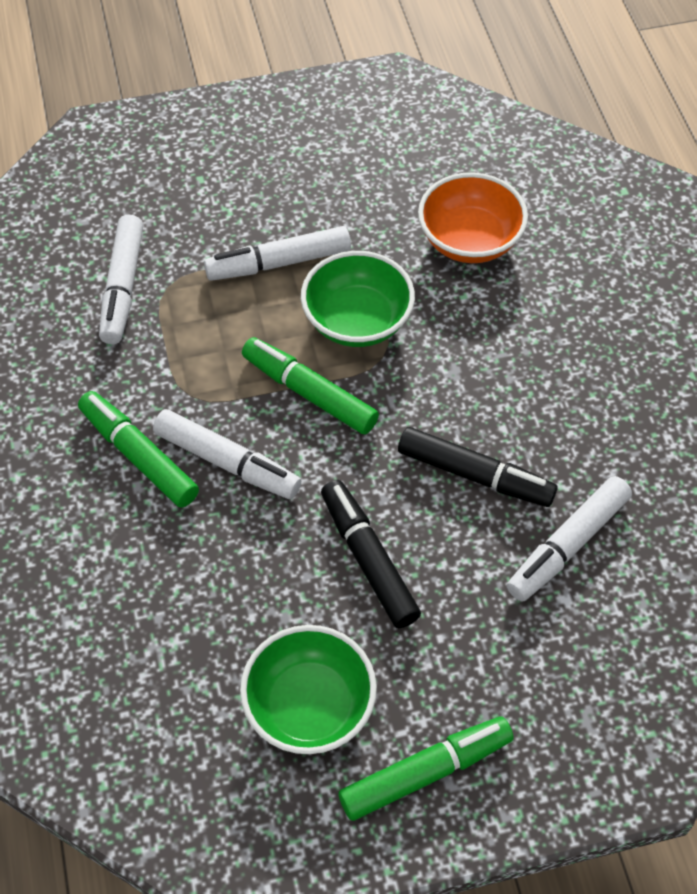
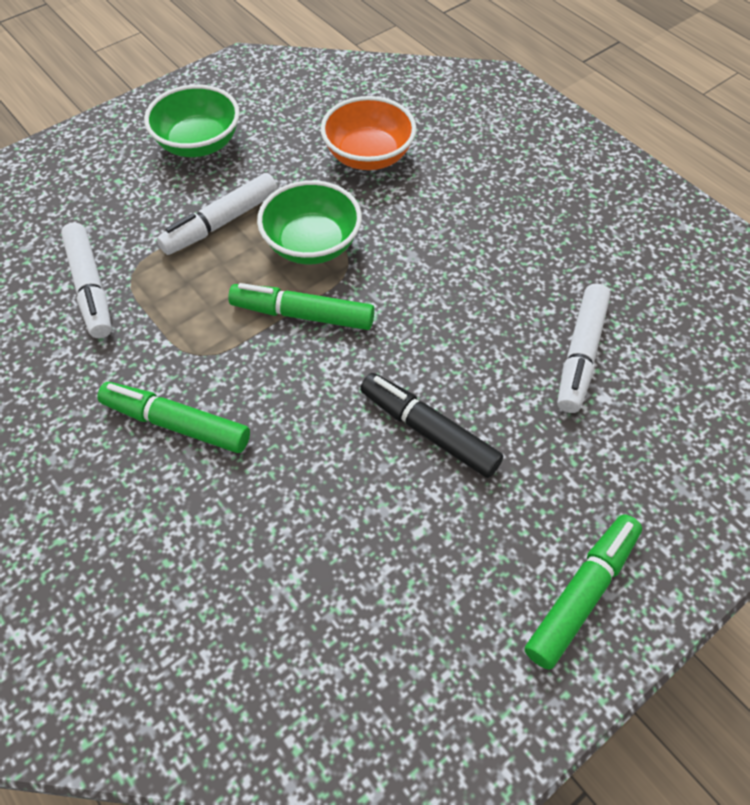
camera: 25 degrees left, 0 degrees up
white marker [153,409,301,499] -> none
green bowl [240,625,377,754] -> green bowl moved to [144,84,240,157]
black marker [398,427,558,507] -> none

